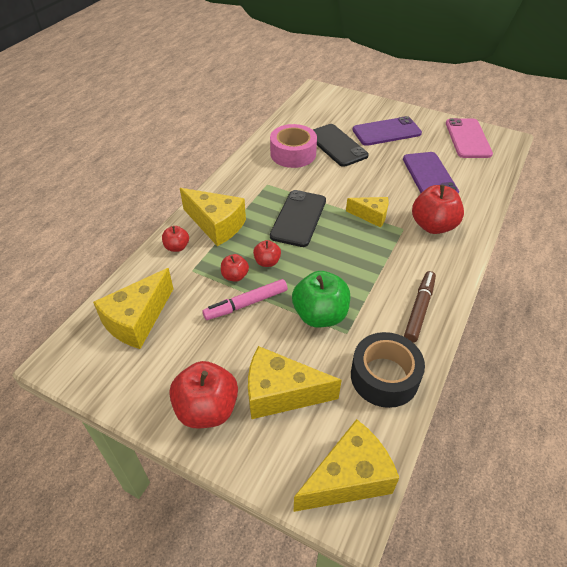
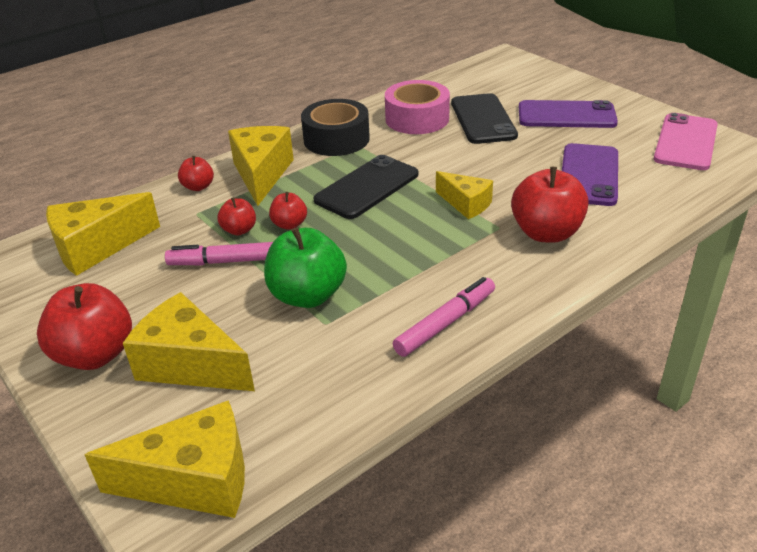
camera: 25 degrees right, 10 degrees down
yellow cheese [180,188,246,246] -> yellow cheese turned 150 degrees counterclockwise [228,126,294,206]
black tape [351,332,425,408] -> black tape moved to [301,99,370,156]
brown marker [404,271,436,343] -> pink marker [393,277,495,357]

